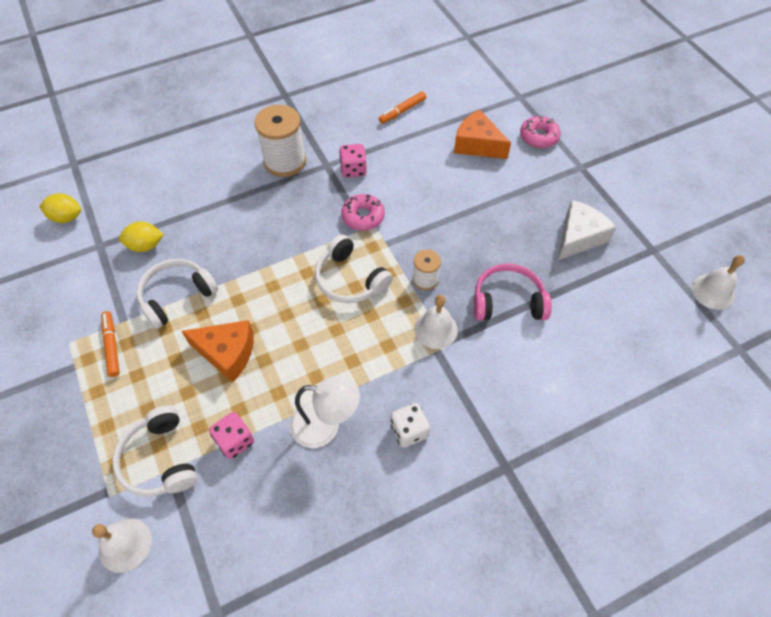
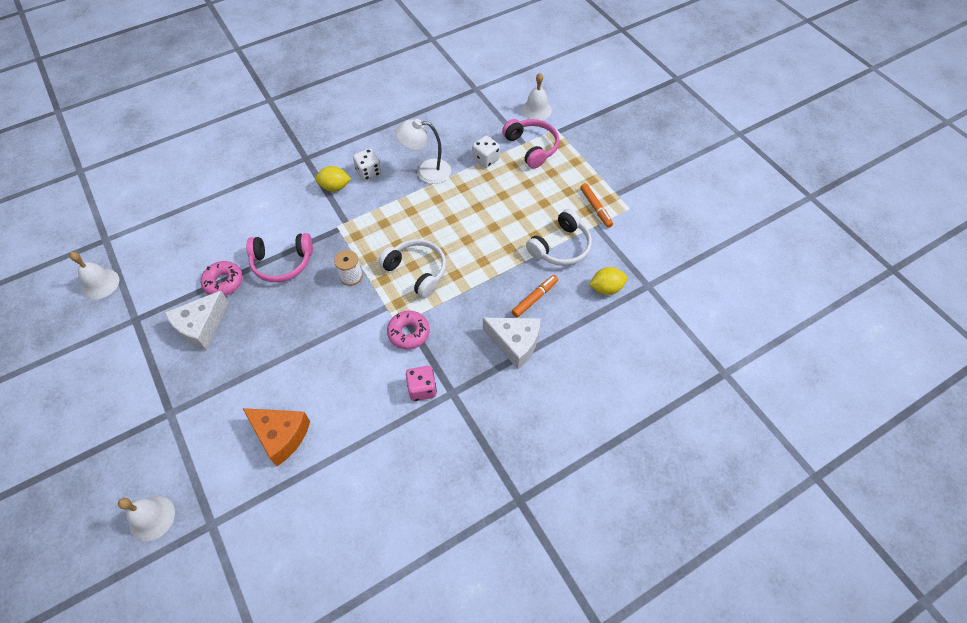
camera: 175 degrees right, 0 degrees up
yellow lemon [39,193,81,223] -> yellow lemon moved to [315,166,351,191]
white headphones [112,405,197,497] -> pink headphones [502,119,559,169]
orange cheese [182,320,254,383] -> none
pink dice [209,412,254,459] -> white dice [472,135,500,168]
white spool [254,105,306,177] -> none
orange marker [379,91,426,124] -> orange marker moved to [512,275,558,317]
white bell [414,295,458,349] -> white bell moved to [118,496,175,541]
pink donut [520,115,561,148] -> pink donut moved to [201,261,243,296]
none -> white cheese [483,318,540,369]

